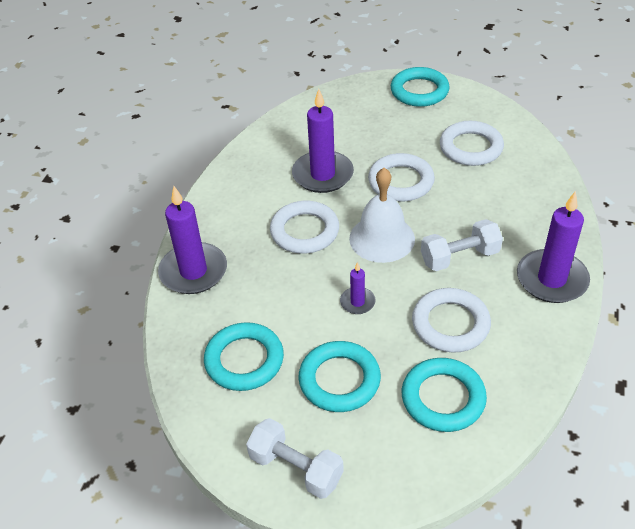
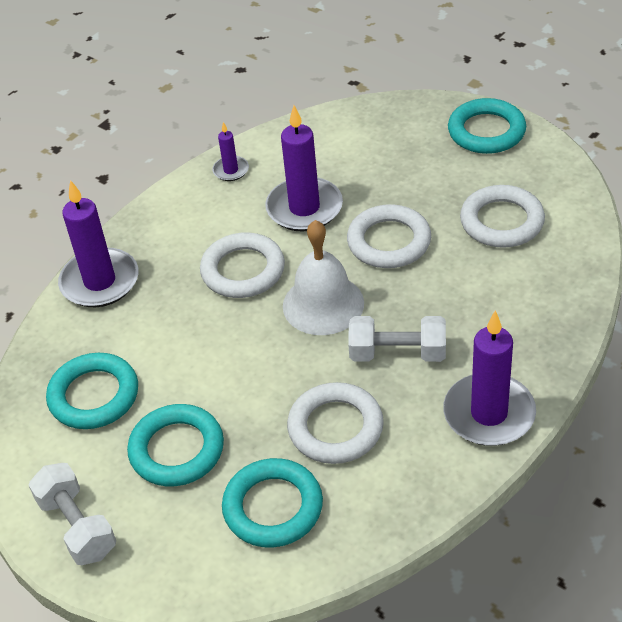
camera: 25 degrees right, 0 degrees up
purple candle [340,262,376,314] -> purple candle moved to [212,122,249,181]

